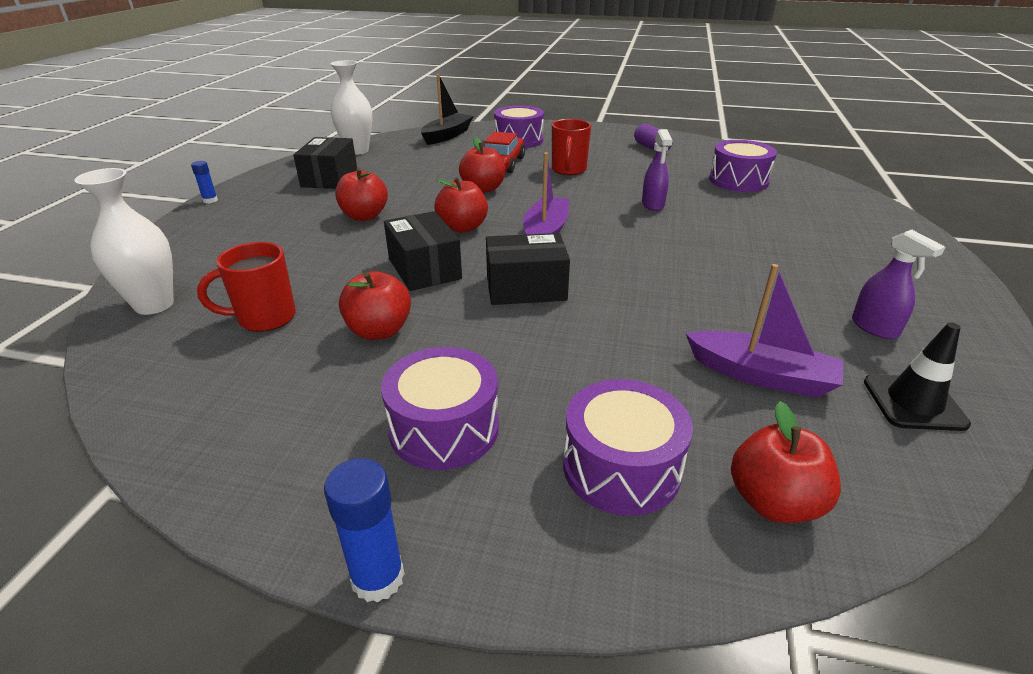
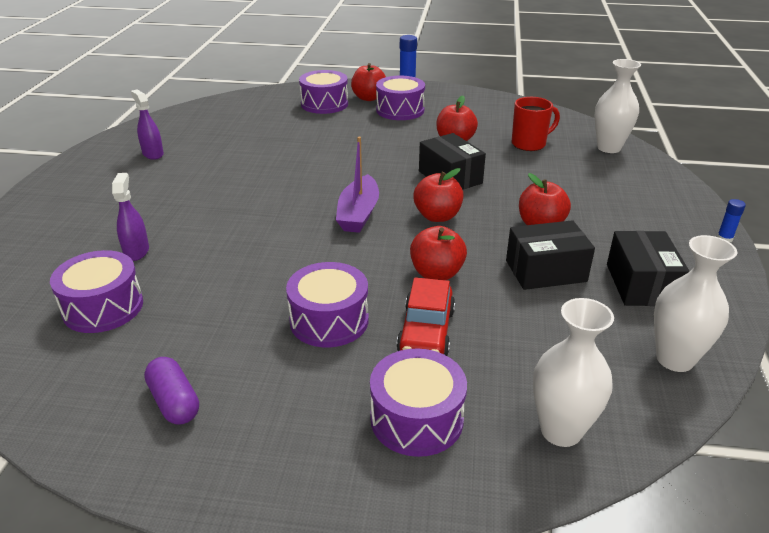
camera: 175 degrees right, 0 degrees up
black boat [421,74,473,145] -> white vase [533,298,614,447]
black box [486,233,570,305] -> black box moved to [506,220,595,290]
red mug [552,119,591,175] -> purple drum [286,262,369,347]
purple spray bottle [642,129,672,211] -> purple spray bottle moved to [112,173,149,261]
purple boat [686,264,844,398] -> none
red apple [731,401,841,523] -> red apple moved to [351,63,386,101]
black traffic cone [864,322,971,431] -> none

